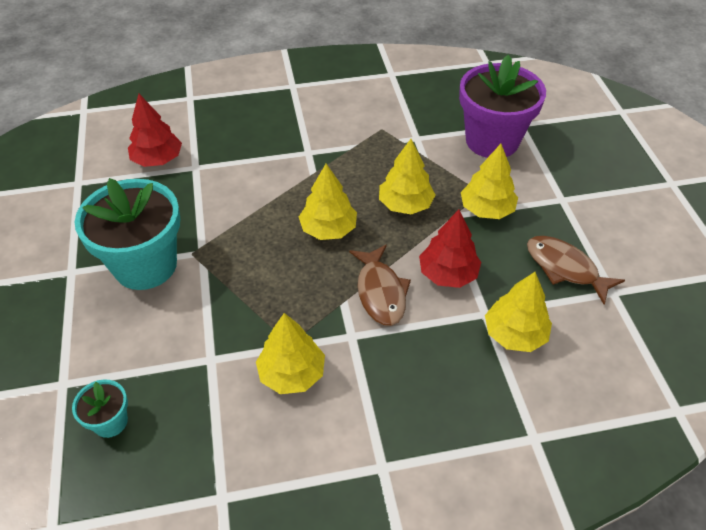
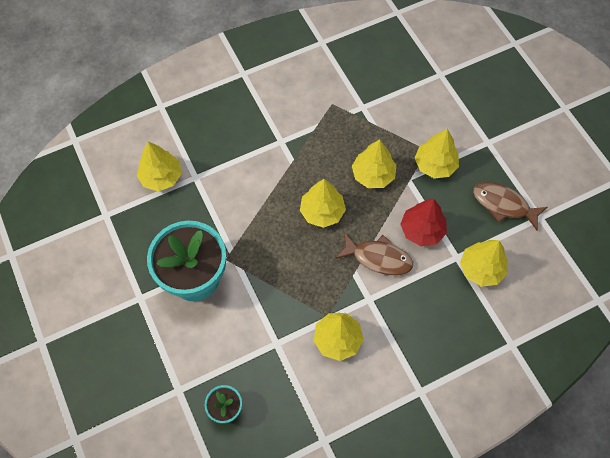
camera: 15 degrees left, 15 degrees up
red tree [128,94,182,167] -> yellow tree [136,142,182,191]
brown fish [349,245,411,326] -> brown fish turned 45 degrees counterclockwise [335,232,413,275]
purple flower pot [459,55,546,158] -> none

